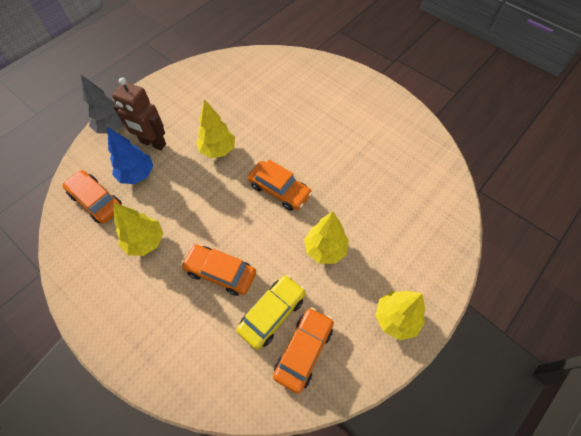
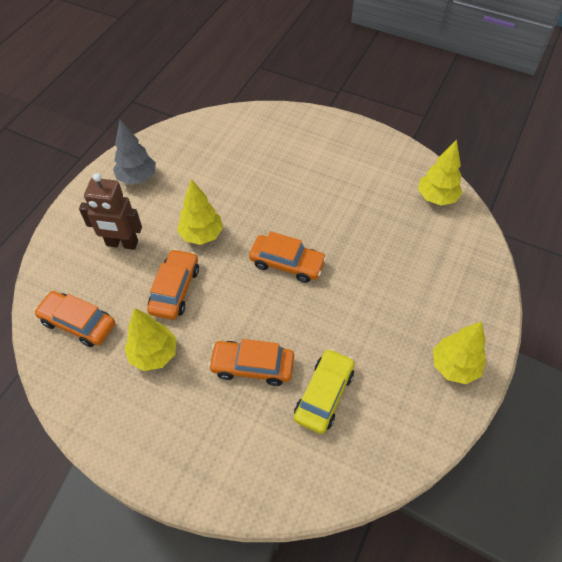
camera: 15 degrees left, 5 degrees down
grey tree [81,75,124,134] -> grey tree moved to [113,120,156,185]
blue tree [107,127,153,184] -> none
orange car [273,307,334,394] -> orange car moved to [147,249,199,320]
yellow tree [304,212,349,264] -> yellow tree moved to [418,140,462,206]

